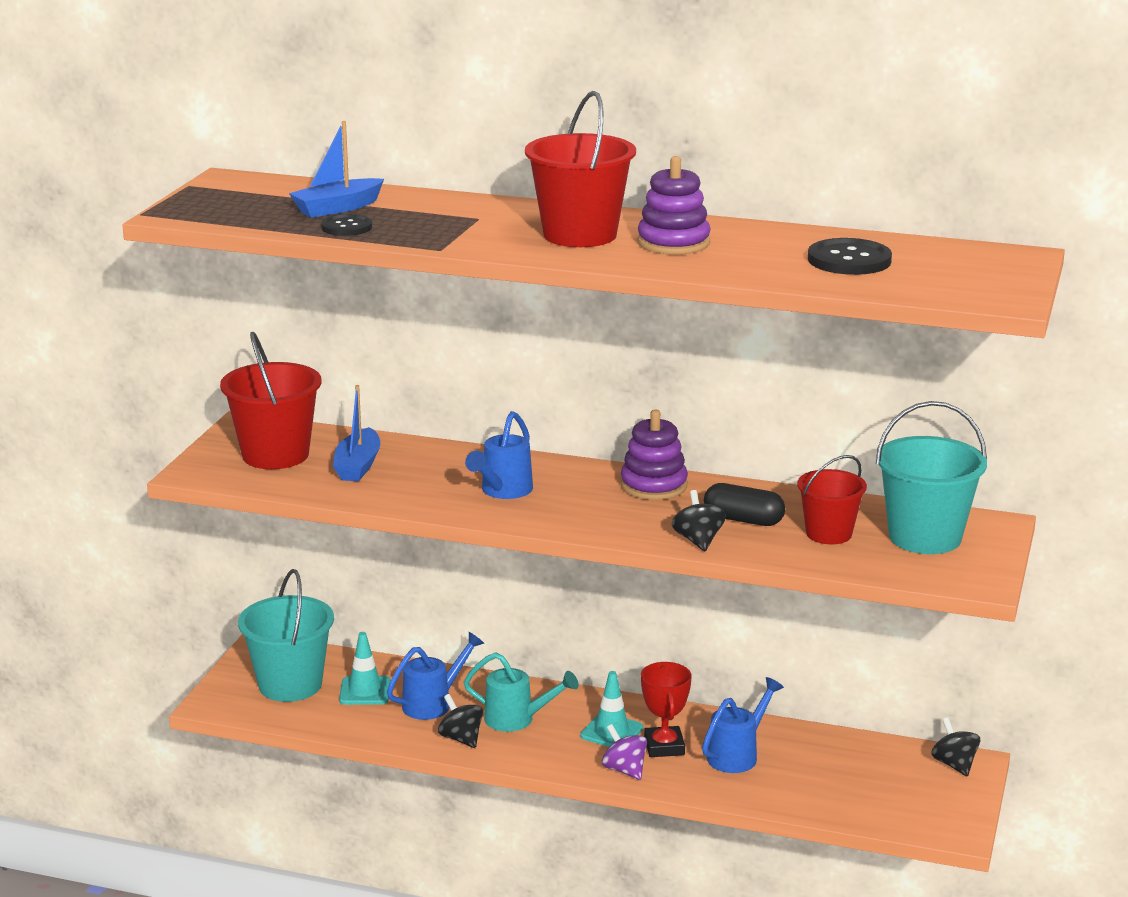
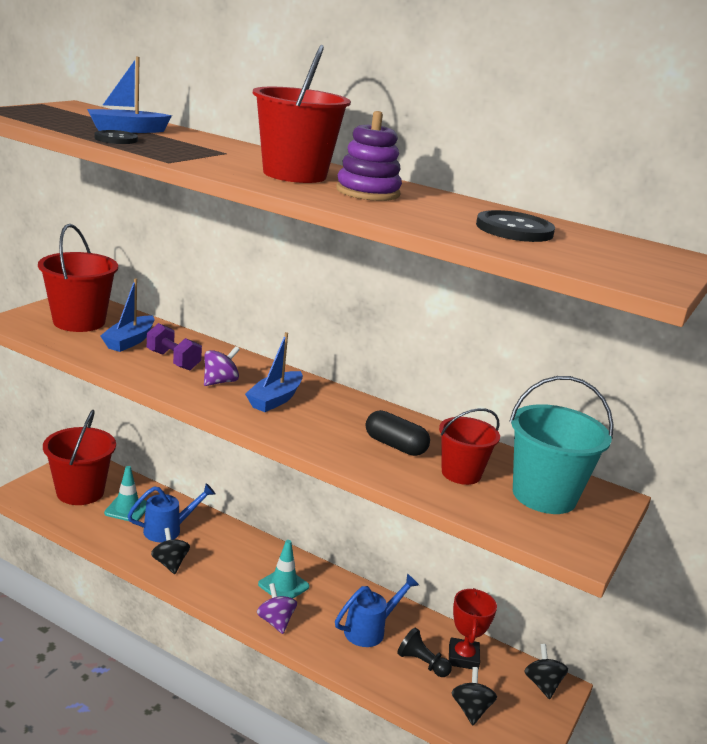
camera: 10 degrees right, 0 degrees up
turquoise bucket [238,569,334,702] -> red bucket [43,410,116,505]
turquoise watering can [464,652,579,732] -> none
blue watering can [465,411,533,499] -> purple spinning top [204,346,240,386]
purple stacking toy [621,410,688,500] -> none
red trophy [641,662,692,757] -> red trophy moved to [449,588,497,670]
black spinning top [672,490,726,551] -> black spinning top moved to [452,667,497,725]
none -> purple dumbbell [147,323,202,371]
none -> blue boat [245,332,303,412]
none -> black pawn [397,628,452,677]

